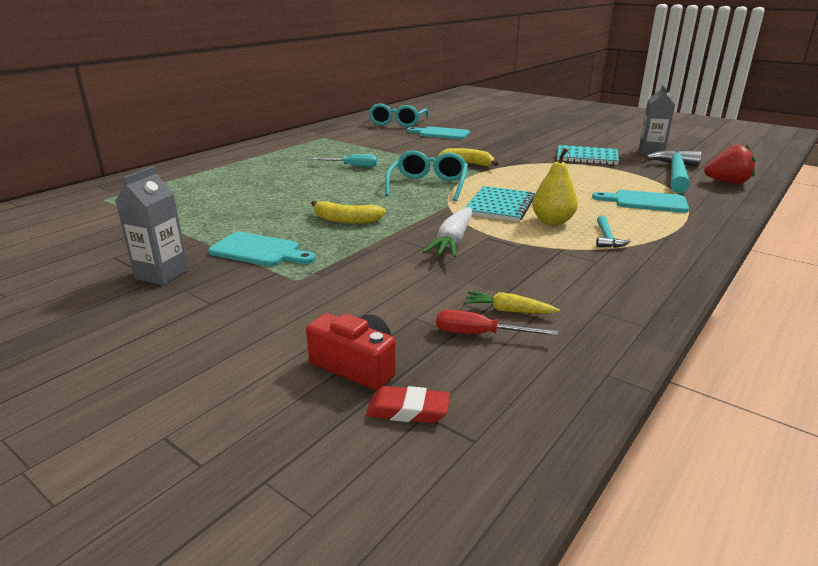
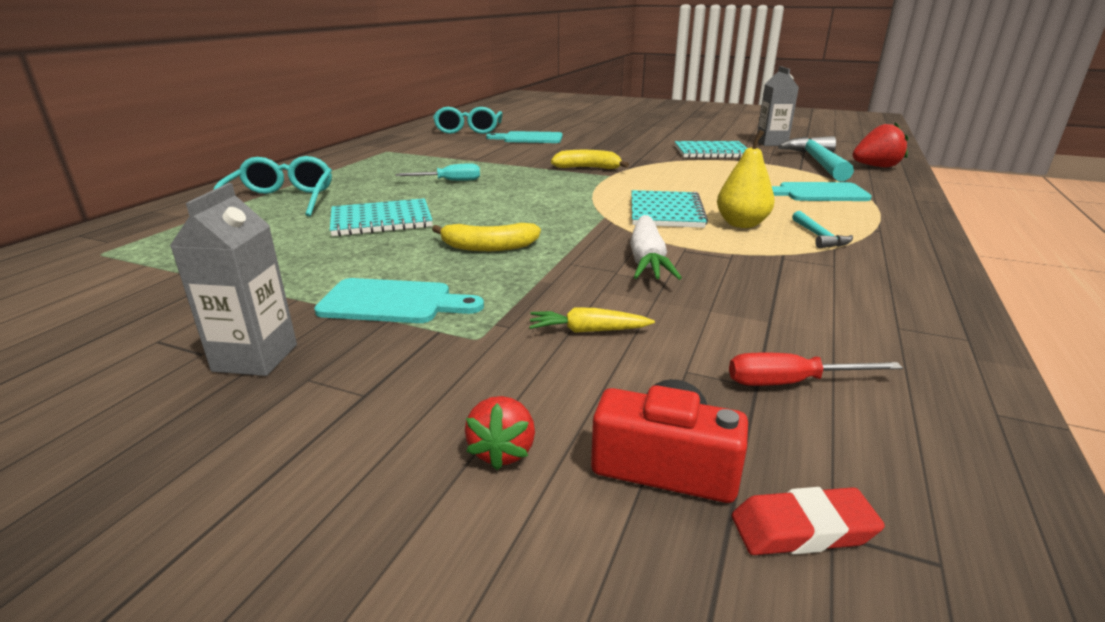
camera: 15 degrees left, 0 degrees up
turquoise glasses [385,150,468,201] -> turquoise glasses moved to [213,156,332,216]
yellow carrot [464,291,560,314] -> yellow carrot moved to [529,308,655,333]
none -> turquoise notebook [330,198,433,236]
none -> red strawberry [465,396,535,470]

